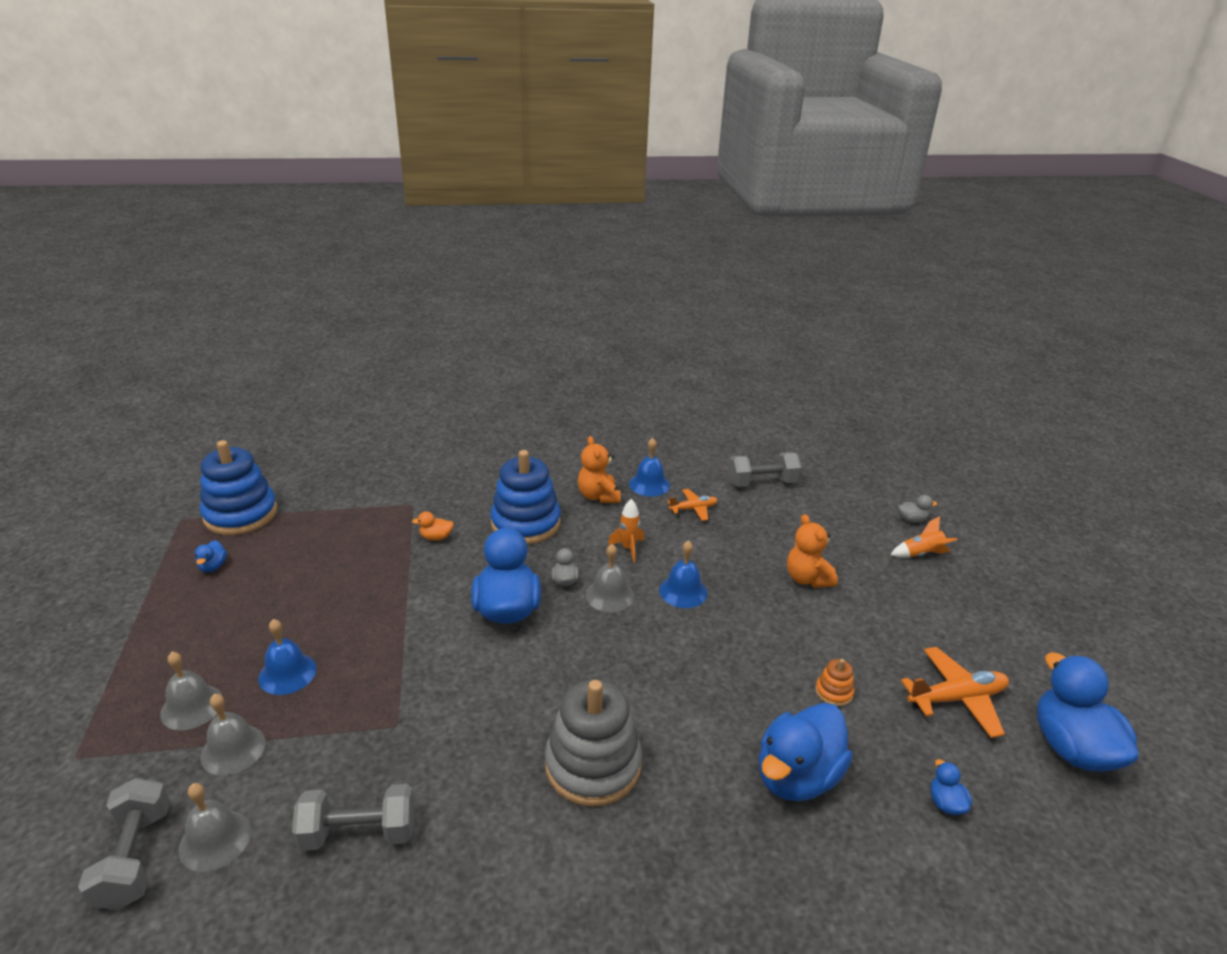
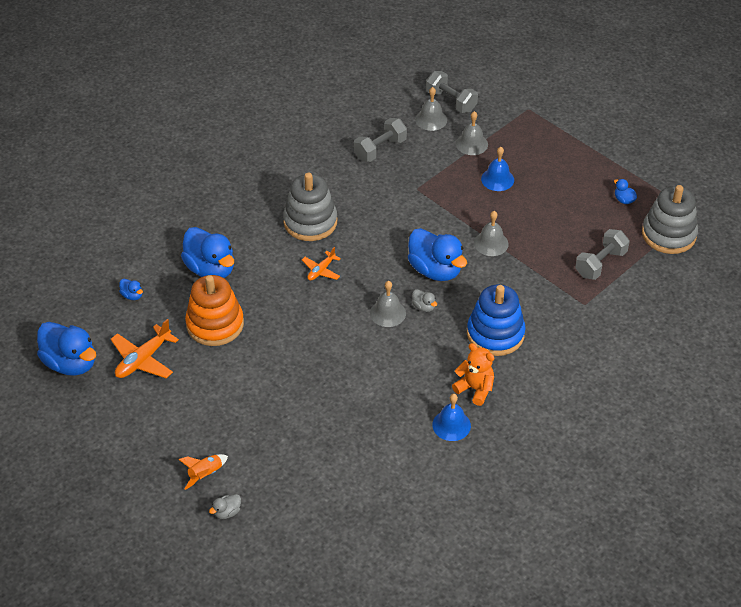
camera: 145 degrees right, 15 degrees up
grey bell [160,652,222,730] -> grey bell moved to [474,211,509,256]
blue stacking toy [200,440,277,535] -> grey stacking toy [642,185,698,254]
orange duck [412,511,454,541] -> none
orange rocket [608,499,644,562] -> none
blue bell [659,540,708,608] -> none
orange plane [667,489,717,521] -> orange plane moved to [302,247,341,281]
grey dumbbell [728,452,802,487] -> grey dumbbell moved to [575,229,630,280]
blue duck [759,703,853,801] -> blue duck turned 135 degrees clockwise [181,227,234,278]
orange teddy bear [787,514,838,588] -> none
orange stacking toy [815,659,854,707] -> orange stacking toy [185,275,244,346], size x2.34

